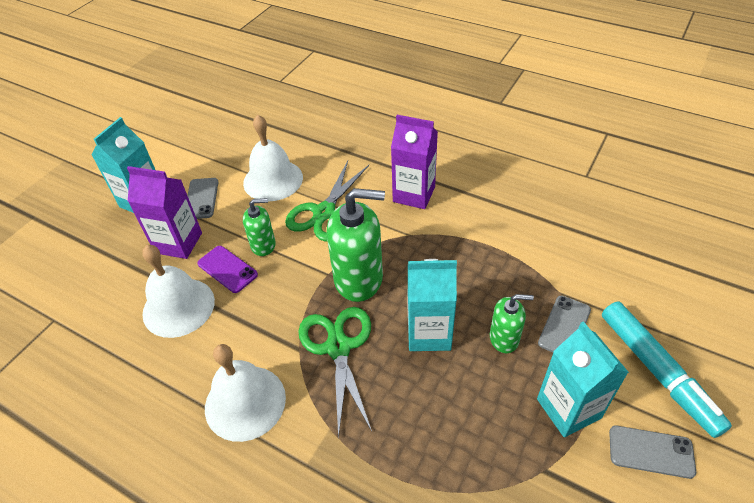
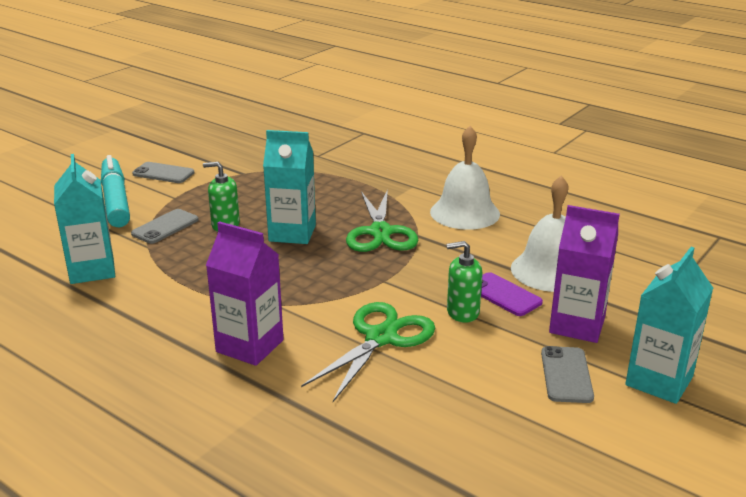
camera: 175 degrees left, 20 degrees down
white bell [243,115,303,201] -> none
green soap dispenser [327,188,385,302] -> none
turquoise carton [537,321,629,437] -> turquoise carton moved to [54,154,115,284]

